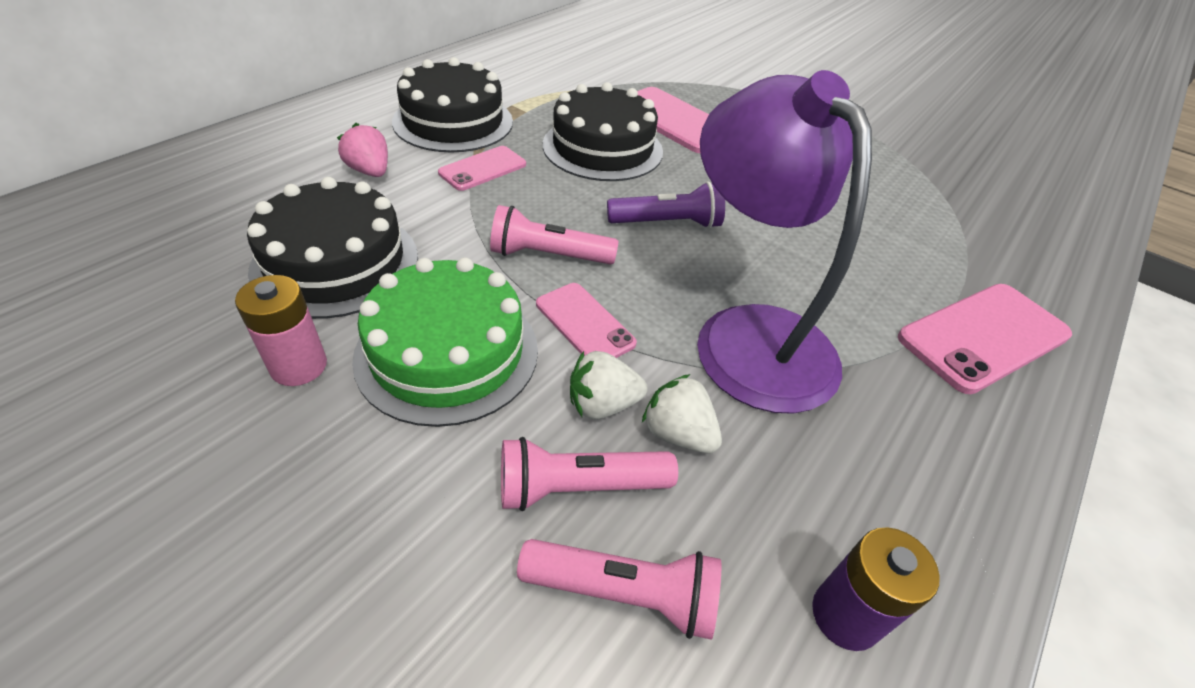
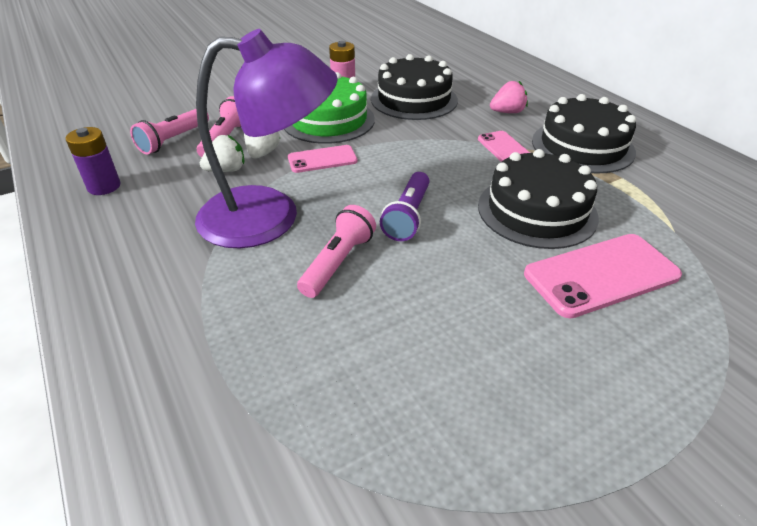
camera: 115 degrees right, 5 degrees down
pink flashlight [490,205,619,265] -> pink flashlight moved to [297,205,376,298]
pink phone [898,284,1072,394] -> none

